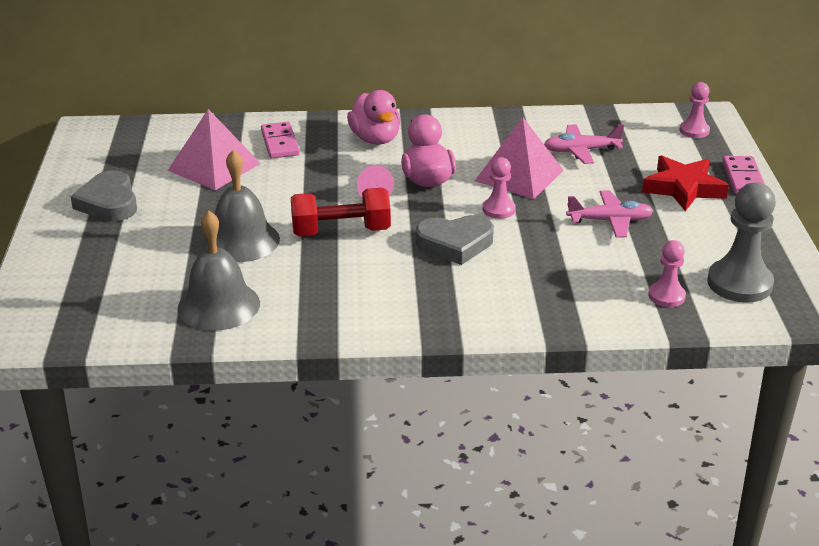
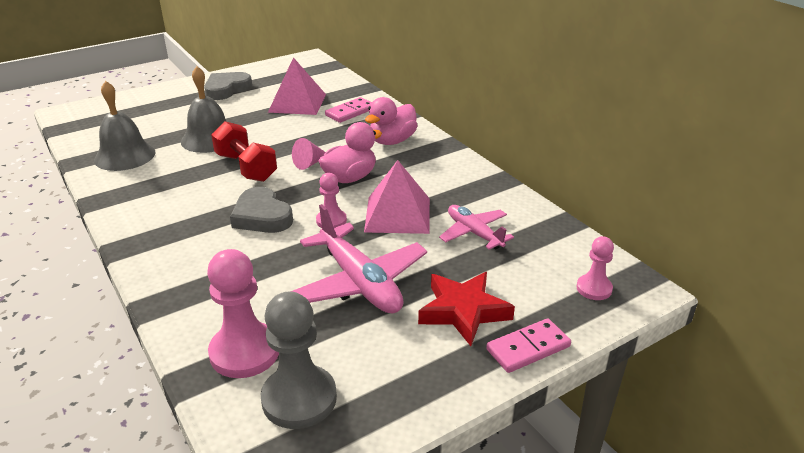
camera: 60 degrees right, 0 degrees up
pink plane [566,190,653,238] -> pink plane [290,204,427,314], size x1.66
pink pawn [648,240,686,307] -> pink pawn [207,249,279,378], size x1.78

